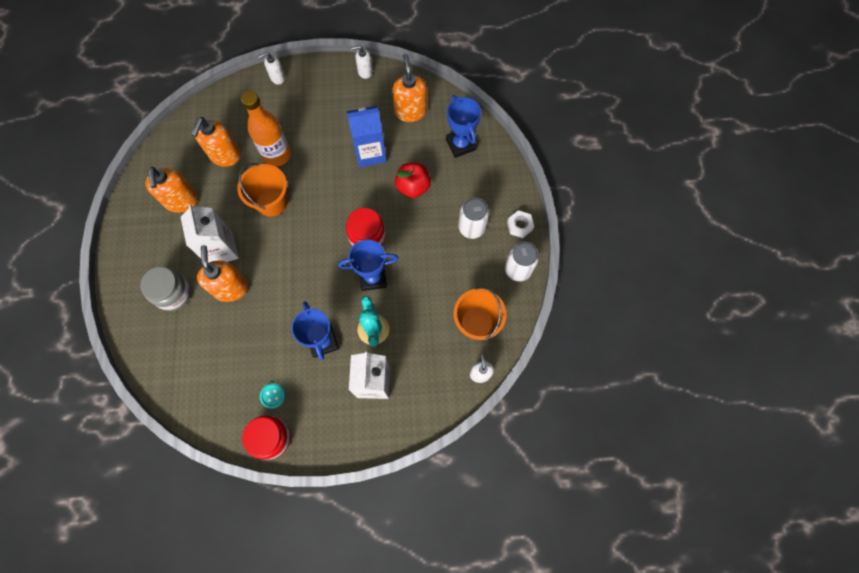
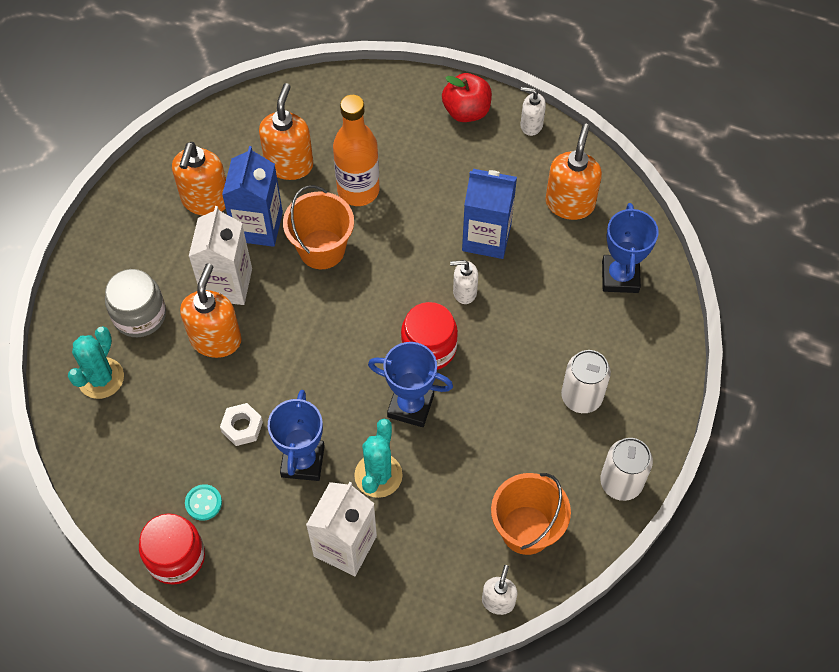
camera: 25 degrees right, 10 degrees down
orange soap dispenser [191,117,241,167] -> orange soap dispenser turned 150 degrees clockwise [259,83,313,180]
white soap dispenser [258,52,285,84] -> white soap dispenser moved to [450,260,478,304]
red apple [395,163,431,198] -> red apple moved to [442,73,492,122]
white nut [507,210,534,238] -> white nut moved to [220,403,263,446]
none -> turquoise cactus [68,326,124,399]
none -> blue carton [222,146,283,247]

